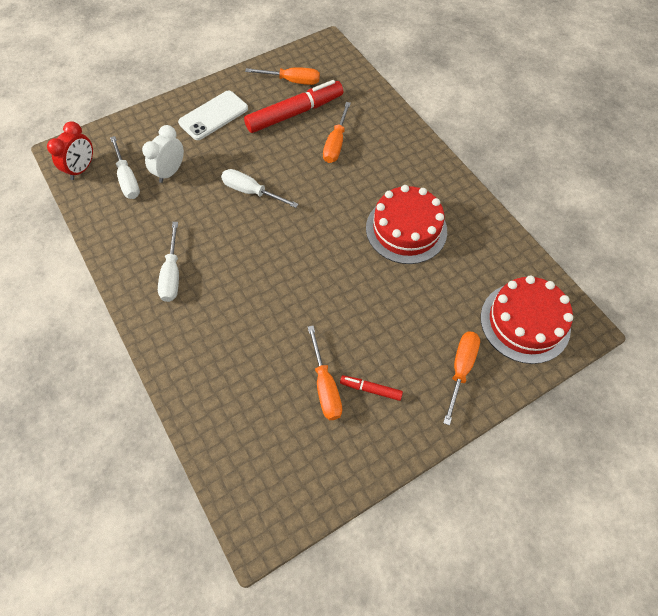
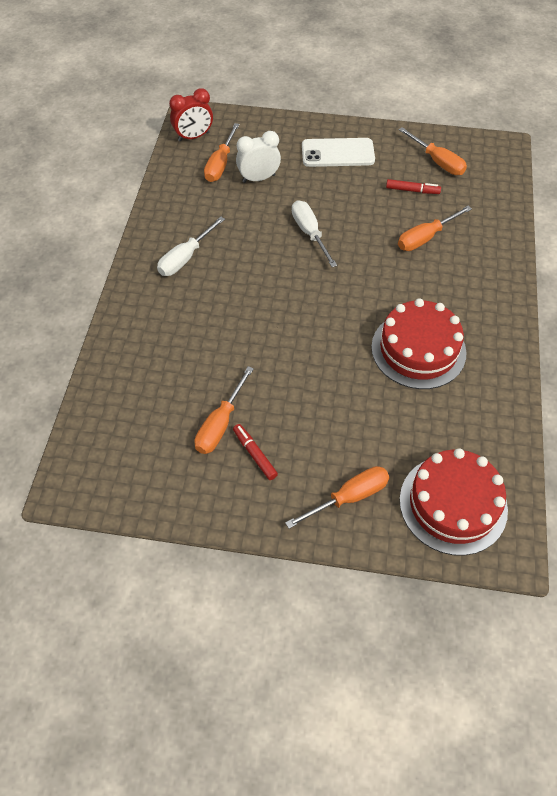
camera: 40 degrees right, 5 degrees down
white screwdriver [110,136,140,199] -> orange screwdriver [204,123,240,182]
red marker [244,80,343,133] -> red marker [386,179,441,194], size x0.46

